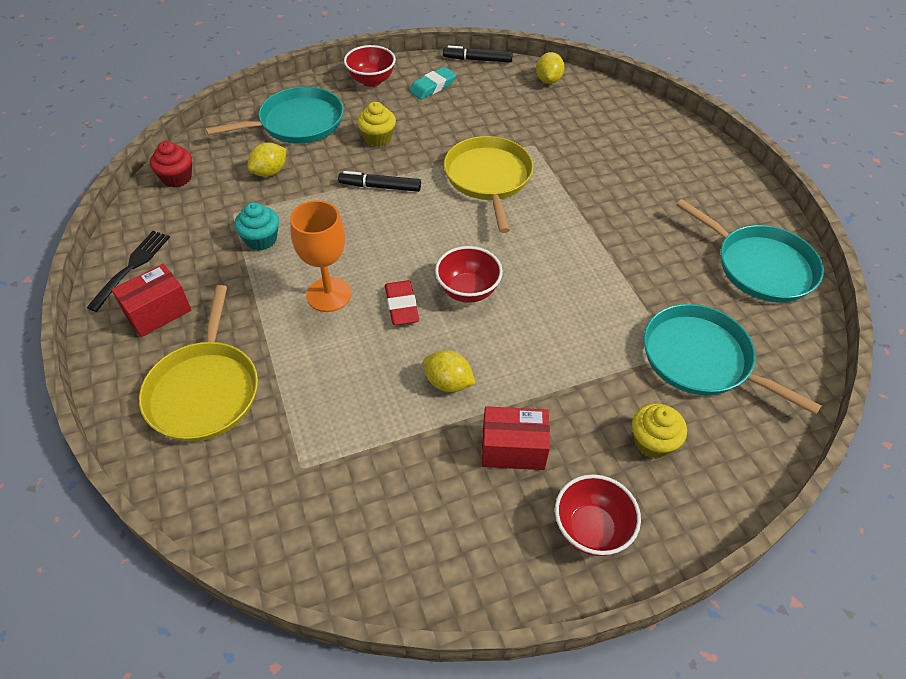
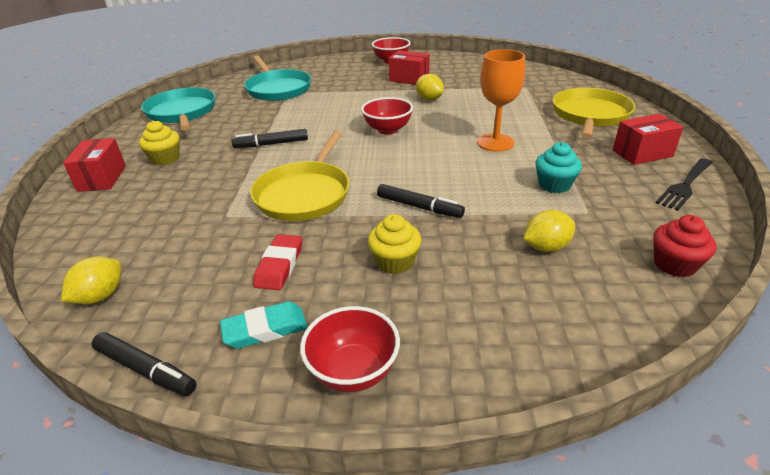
camera: 155 degrees left, 15 degrees down
turquoise pan [206,87,344,144] -> none
red eraser [385,280,419,325] -> red eraser moved to [253,234,302,290]
yellow cupcake [632,403,687,459] -> yellow cupcake moved to [139,120,180,165]
none -> red box [63,138,126,192]
none -> black marker [231,129,308,148]

